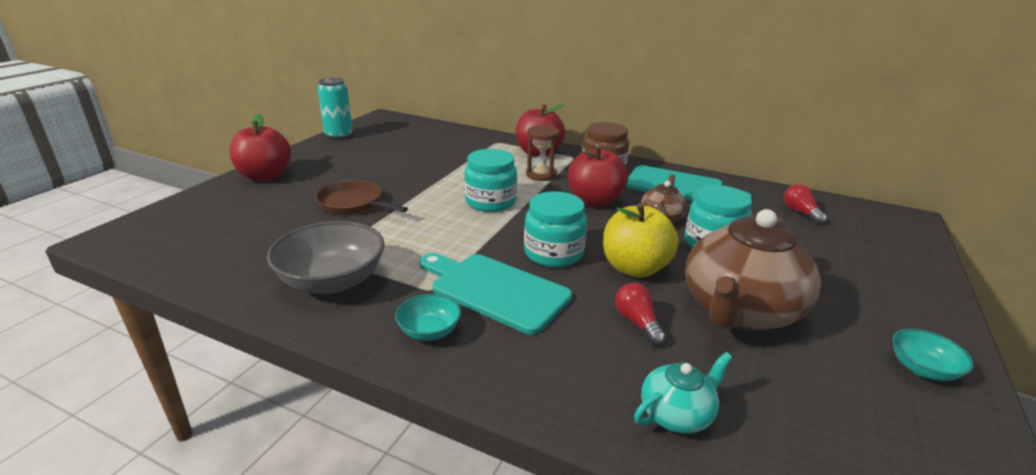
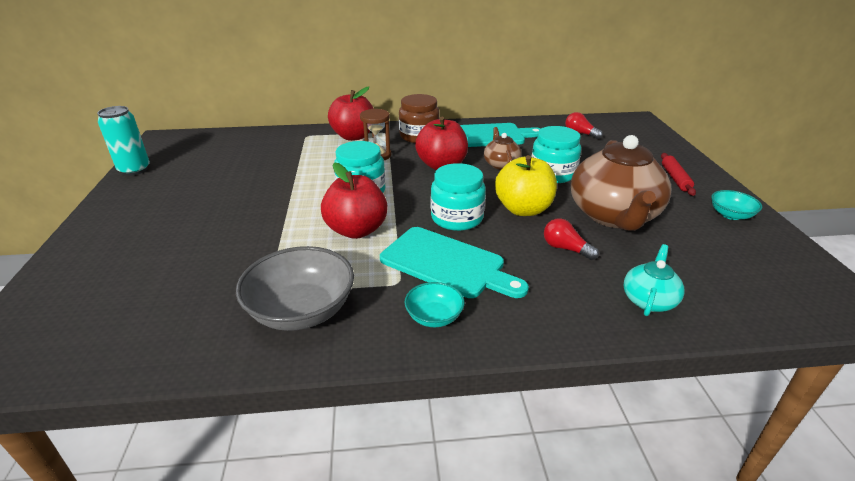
camera: 30 degrees left, 5 degrees up
red apple [229,114,291,181] -> red apple moved to [321,162,388,239]
brown pan [315,180,408,215] -> none
turquoise cutting board [419,253,572,335] -> turquoise cutting board turned 150 degrees counterclockwise [380,227,529,298]
none -> red rolling pin [661,153,696,196]

